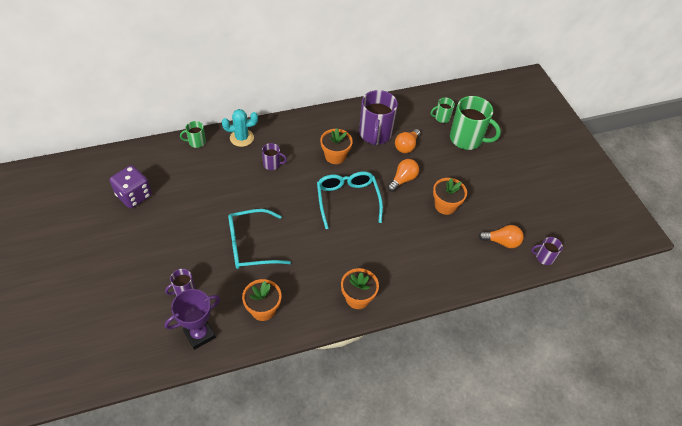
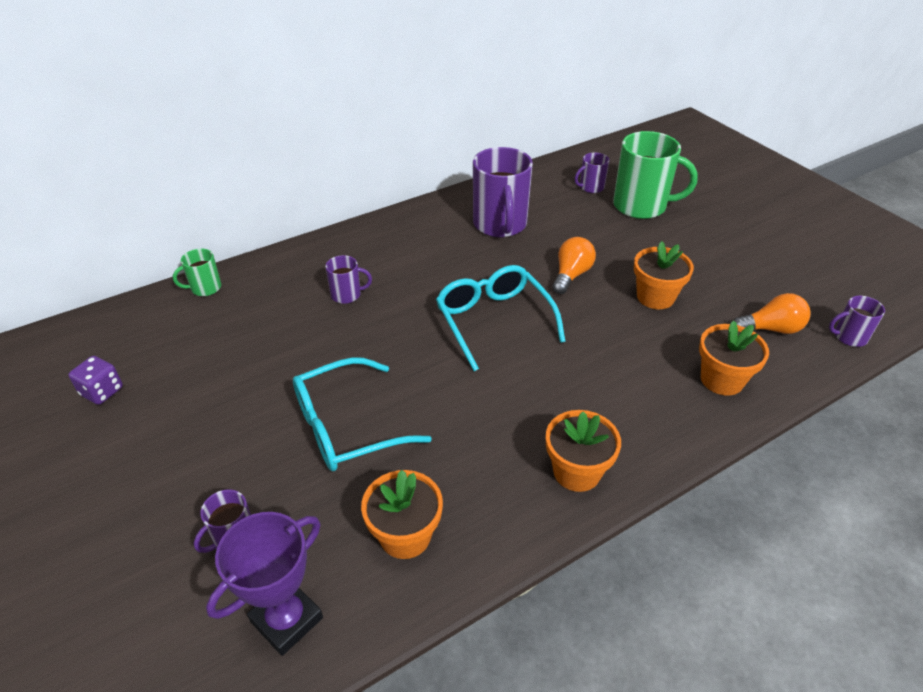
camera: 10 degrees left, 10 degrees down
purple dice [110,165,152,208] -> purple dice [68,356,123,405], size x0.61
turquoise cactus [222,109,258,147] -> none
orange flower pot [320,128,353,164] -> orange flower pot moved to [699,320,769,396]
orange light bulb [395,129,421,153] -> none
green mug [431,98,455,123] -> purple mug [575,153,609,193]

